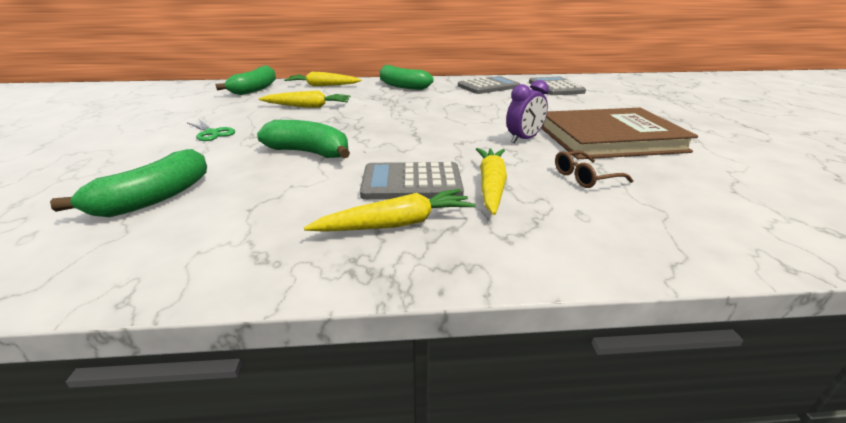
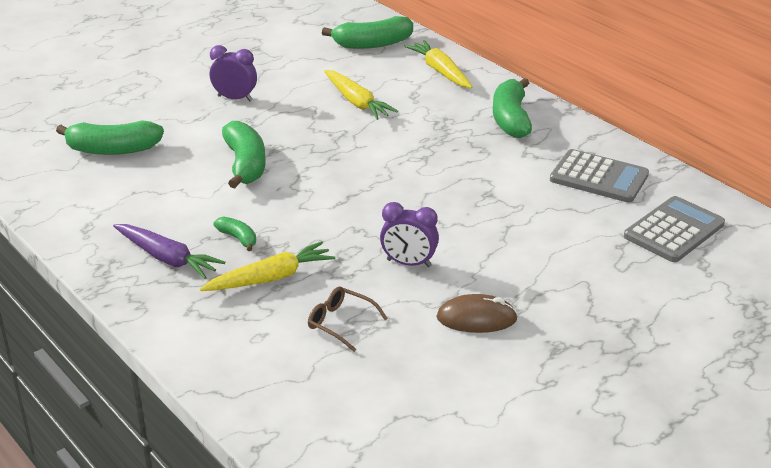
camera: 55 degrees right, 5 degrees up
green scissors [188,120,235,141] -> purple clock [210,45,257,101]
yellow carrot [304,189,476,232] -> purple carrot [113,224,225,279]
grey calculator [360,162,464,200] -> green banana [214,216,256,251]
brown book [541,108,698,159] -> brown mouse [436,294,518,333]

